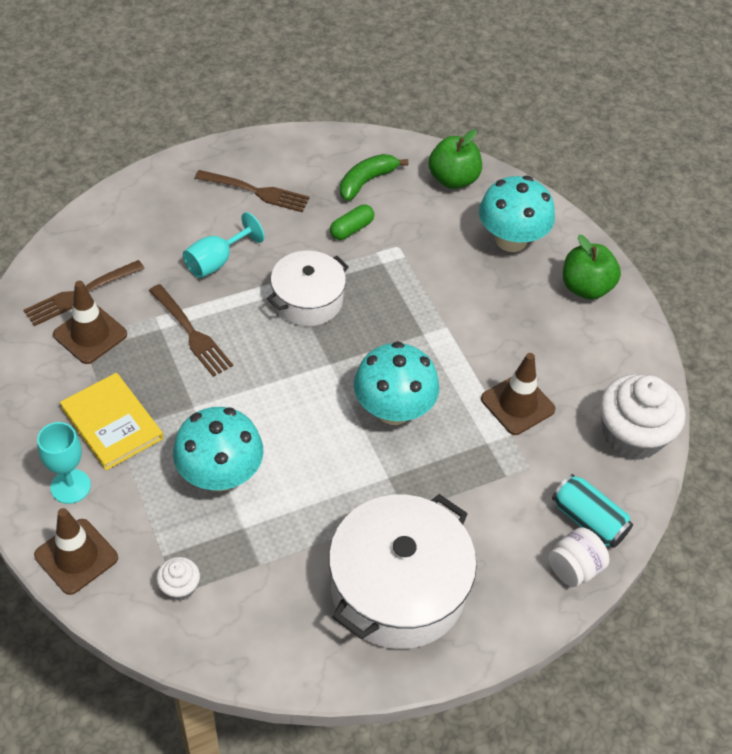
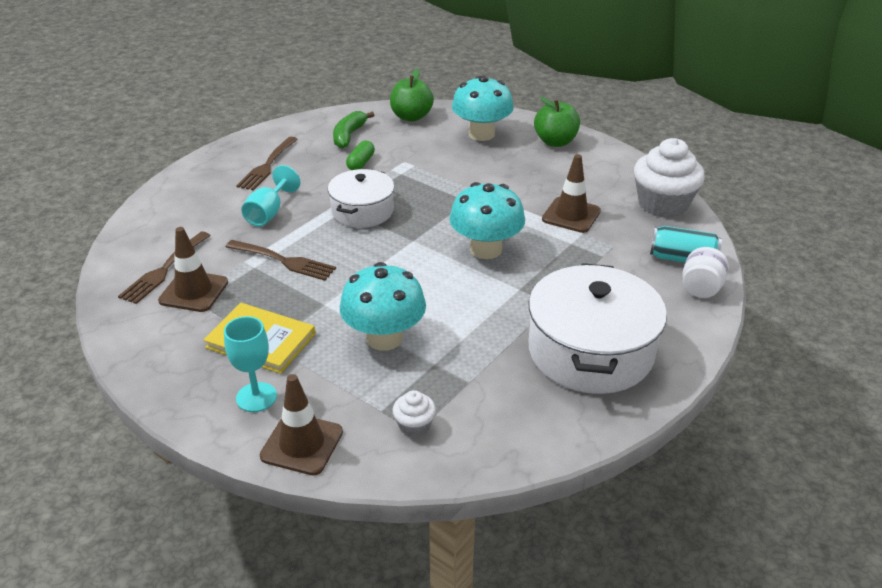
camera: 25 degrees left, 15 degrees down
brown fork [194,170,310,212] -> brown fork turned 120 degrees clockwise [236,137,298,191]

